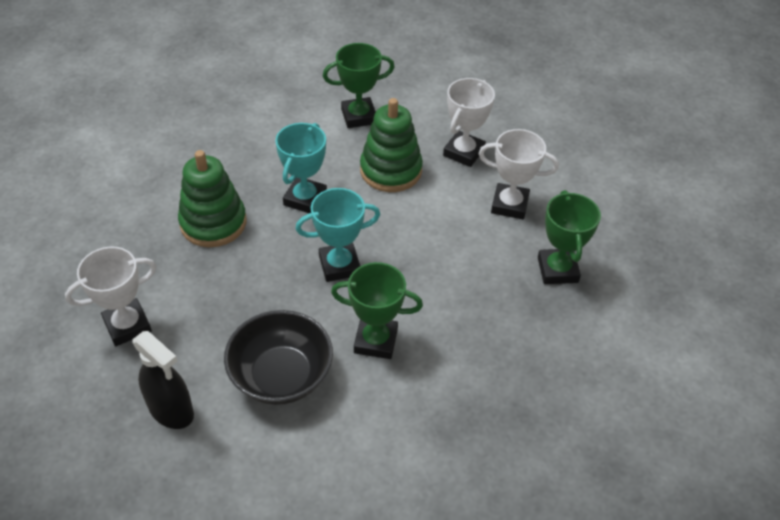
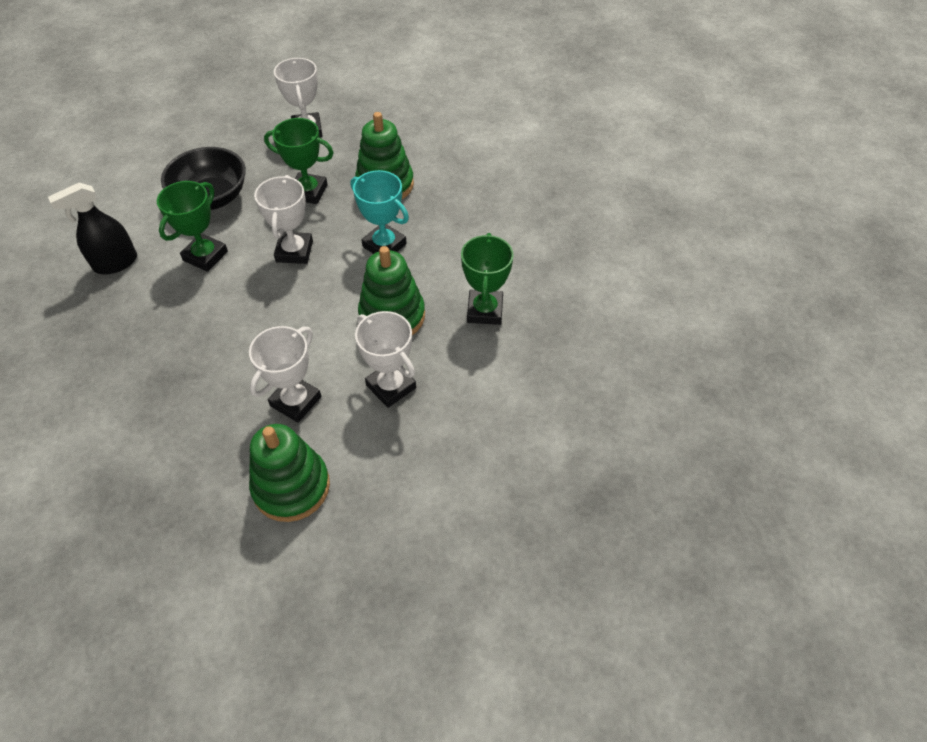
camera: 110 degrees right, 5 degrees up
black spray bottle [132,331,194,429] -> black spray bottle moved to [48,182,137,274]
turquoise trophy [295,188,380,282] -> white trophy [254,175,313,264]
green trophy [538,190,601,284] -> green trophy moved to [264,118,334,204]
none -> green stacking toy [249,424,330,522]

